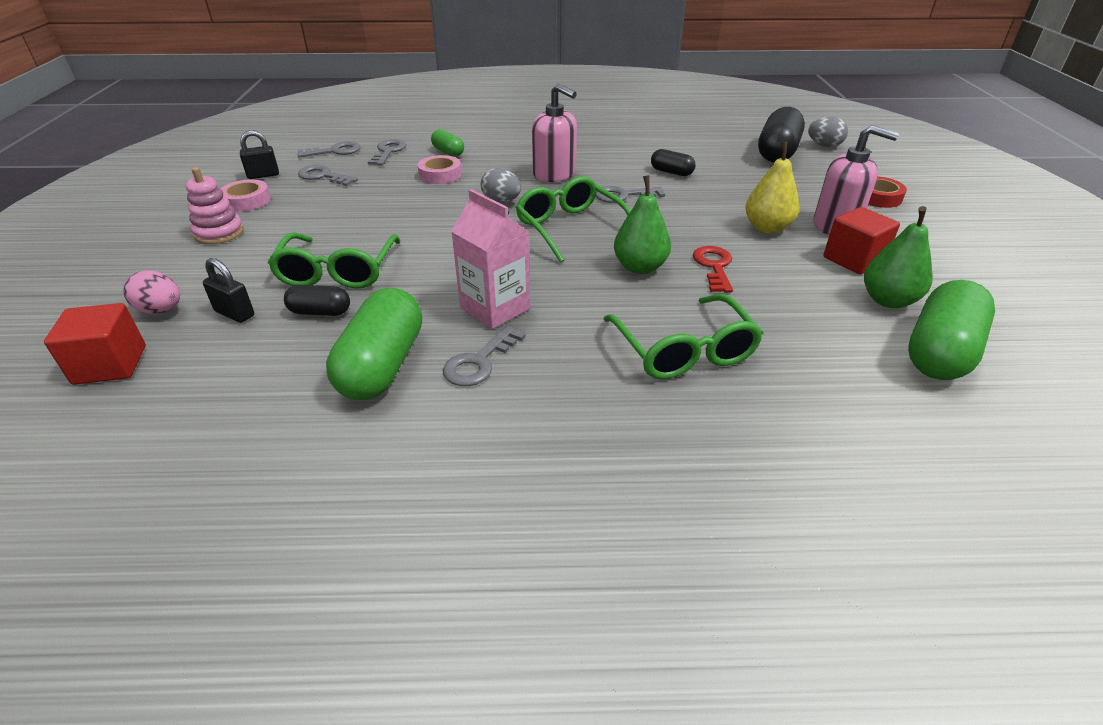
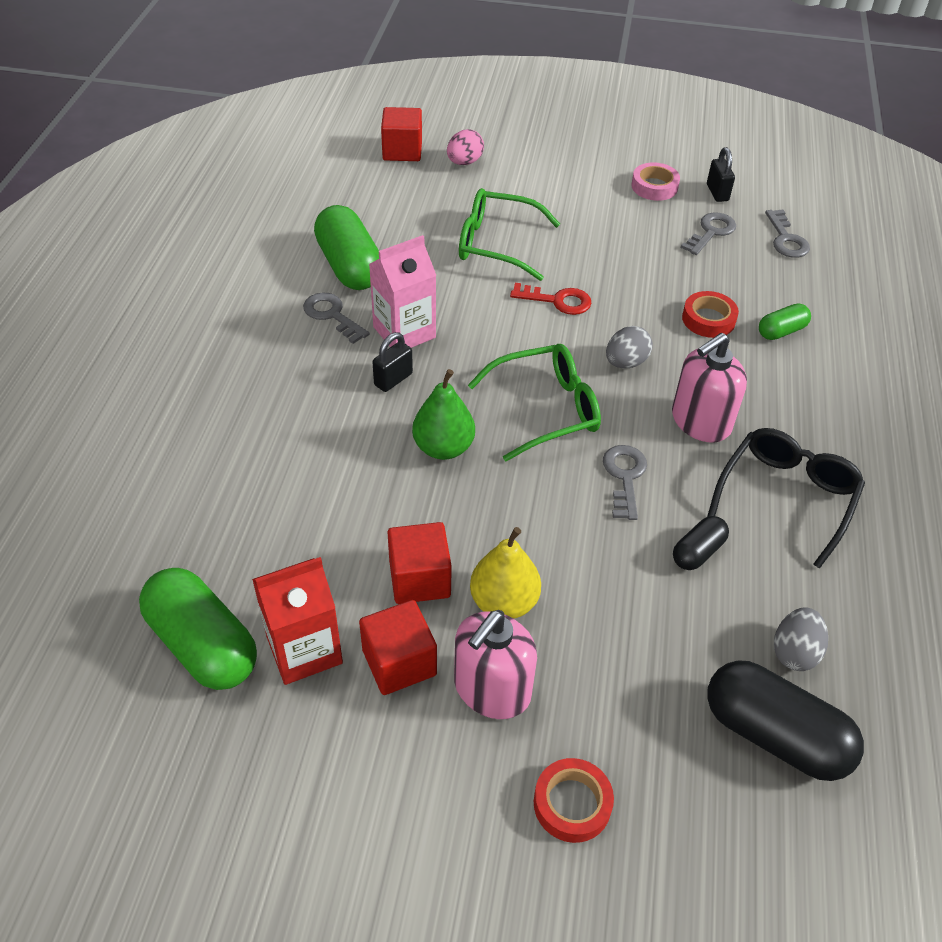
camera: 100 degrees right, 10 degrees up
pink stacking toy [186,167,244,244] -> none
black padlock [203,258,254,323] -> black padlock moved to [373,332,413,392]
black capsule [284,285,350,316] -> none
green capsule [326,288,422,400] -> green capsule turned 45 degrees clockwise [314,205,379,290]
grey key [368,139,406,165] -> none
pink tape [418,155,462,184] -> red tape [682,291,739,338]
green glasses [603,294,763,379] -> none
red key [693,246,733,293] -> red key moved to [510,283,592,315]
grey egg [808,117,848,147] -> grey egg moved to [774,607,828,671]
green pear [864,206,933,308] -> red carton [252,557,343,685]
none -> red cube [387,522,452,604]
none -> black glasses [708,428,865,569]

